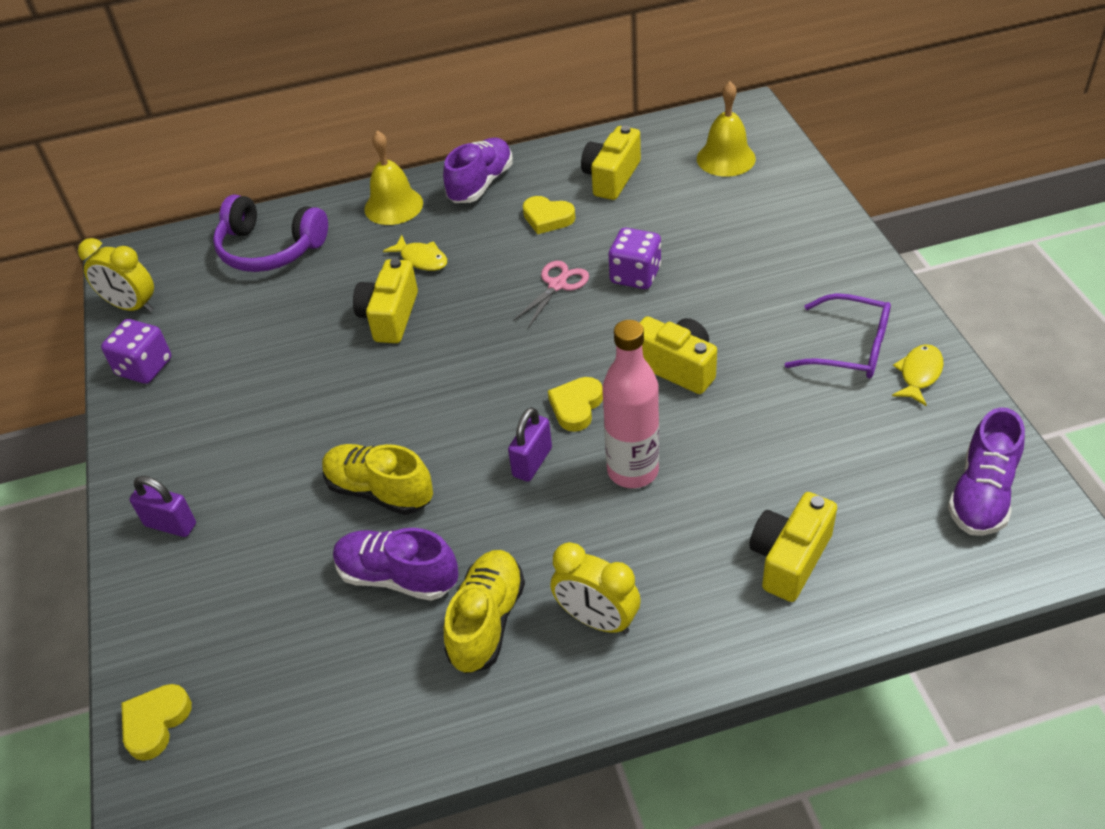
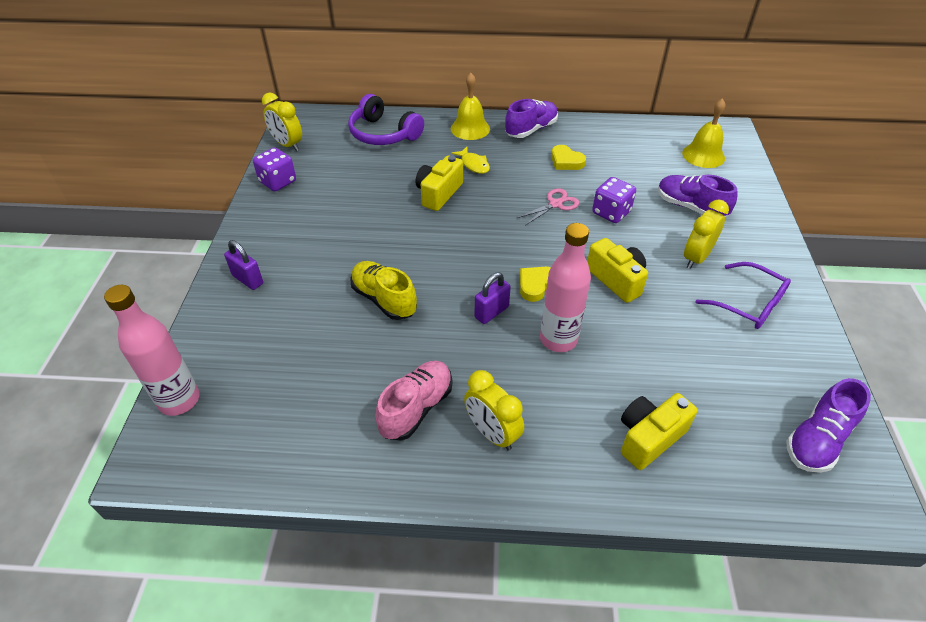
camera: 15 degrees right, 0 degrees up
yellow heart [121,684,192,761] -> pink bottle [104,285,200,416]
purple shoe [333,528,458,601] -> purple shoe moved to [658,175,737,217]
yellow shoe [444,550,525,674] -> pink shoe [375,361,452,441]
yellow camera [581,125,641,200] -> none
yellow fish [892,344,944,406] -> none
none -> yellow clock [684,199,729,269]

